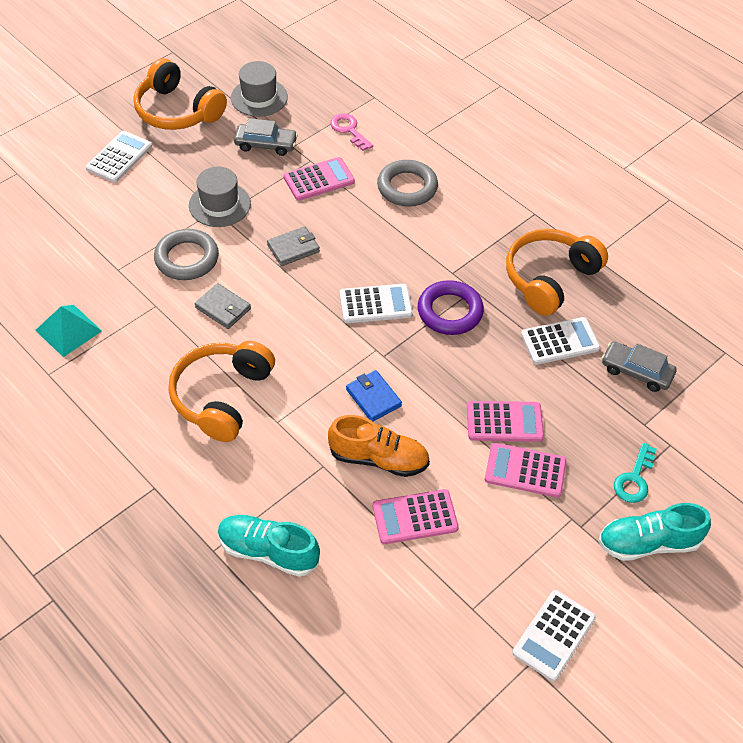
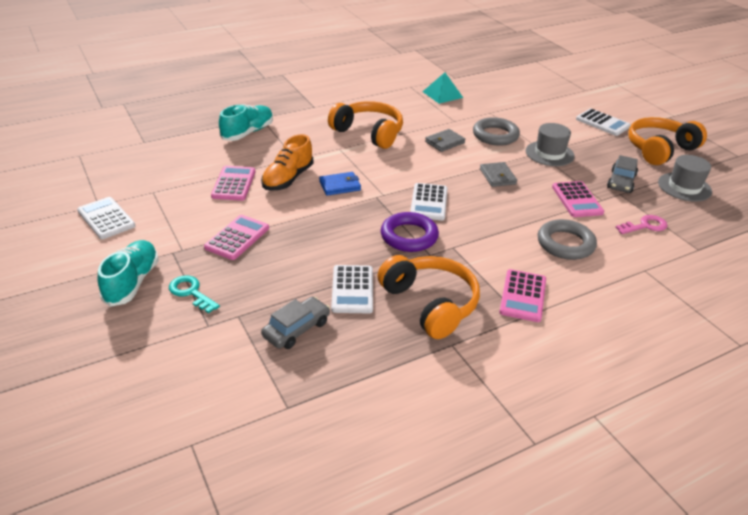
camera: 105 degrees right, 15 degrees down
pink calculator [467,401,544,442] -> pink calculator moved to [499,269,546,322]

